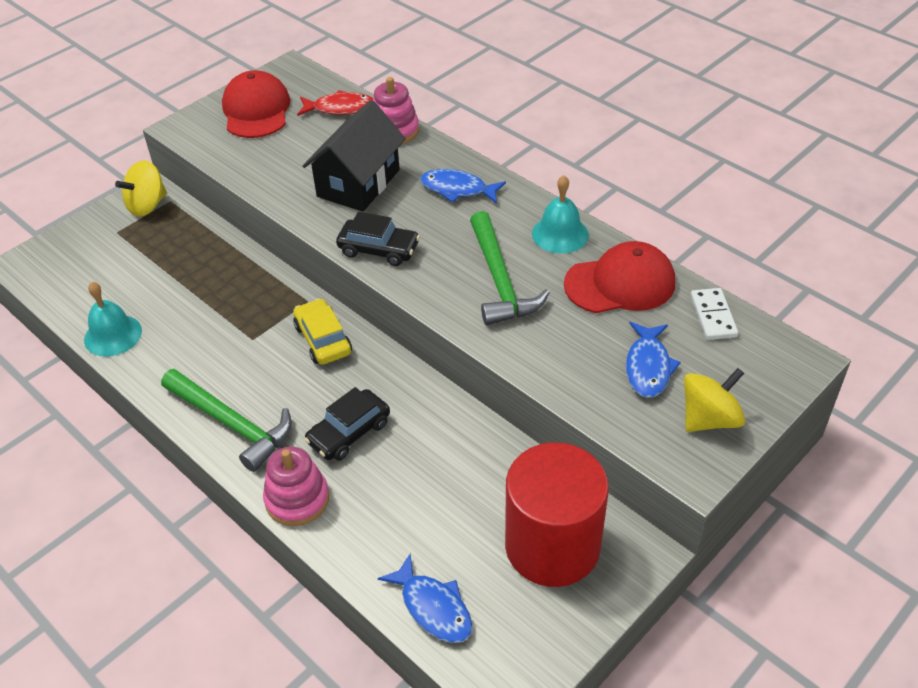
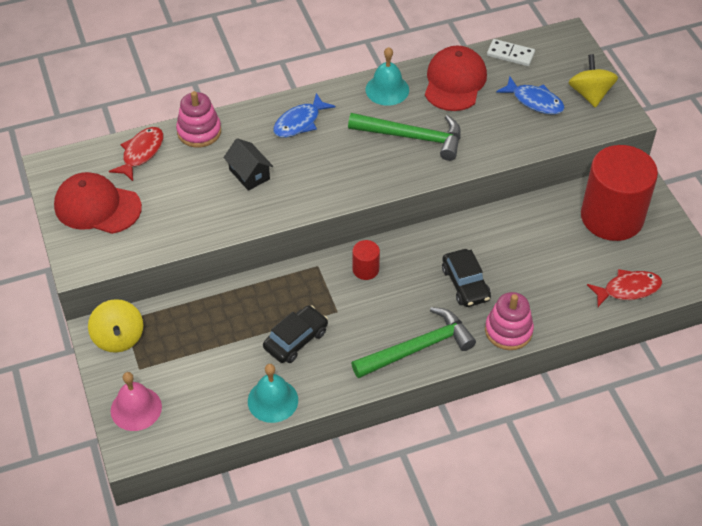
camera: 65 degrees left, 5 degrees up
yellow car [293,298,352,365] -> red cylinder [352,240,380,280]
black house [303,100,406,212] -> black house [223,138,273,191], size x0.56
black car [336,212,420,266] -> black car moved to [263,305,328,363]
blue fish [378,554,472,643] -> red fish [587,269,662,307]
none -> pink bell [111,372,162,431]

